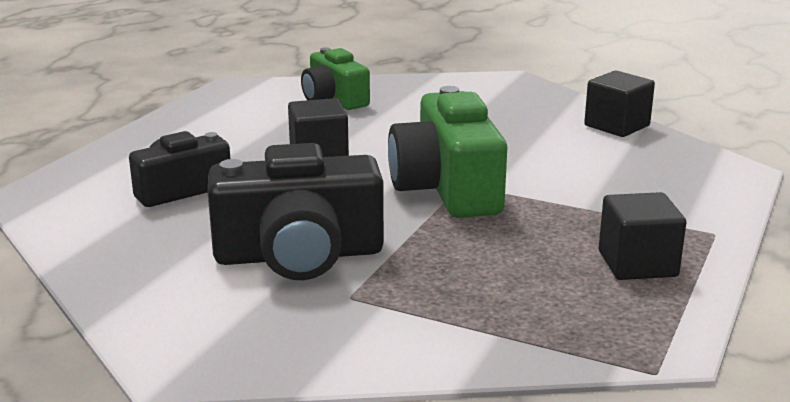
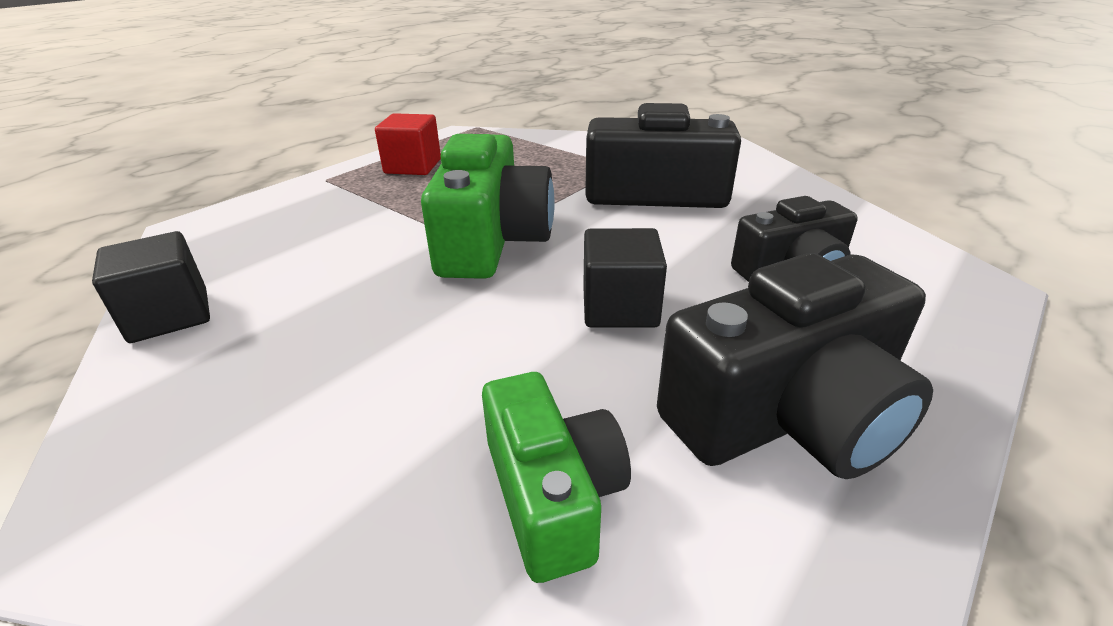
camera: 165 degrees left, 10 degrees up
black cube [599,192,686,280] -> red cube [375,113,441,175]
none -> black camera [657,253,933,479]

